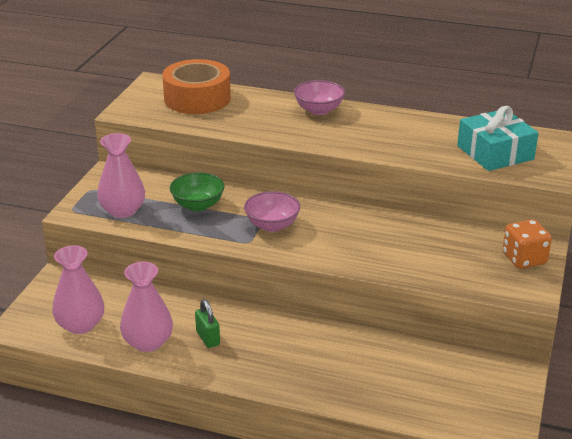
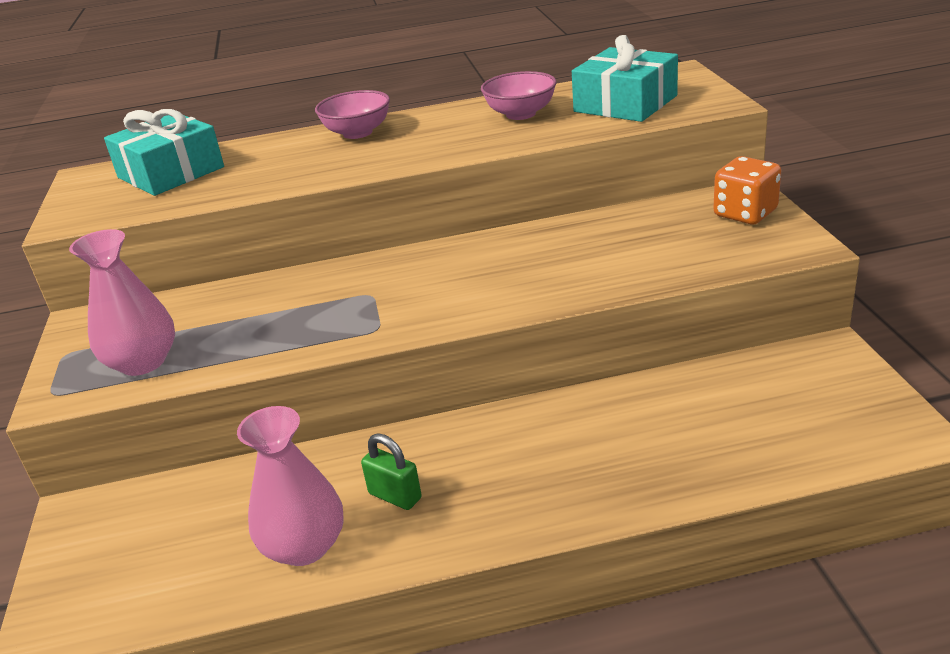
camera: 25 degrees left, 0 degrees up
pink vase [52,245,104,334] -> none
orange tape [162,59,231,114] -> turquoise gift [104,109,224,196]
green bowl [170,172,225,211] -> none
pink bowl [244,191,300,232] -> pink bowl moved to [481,71,557,120]

